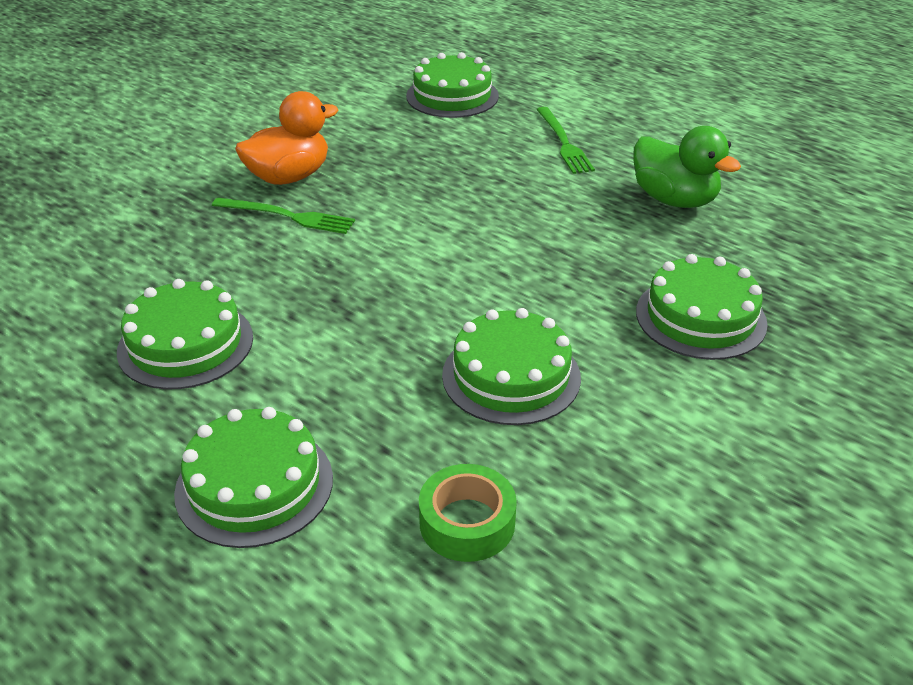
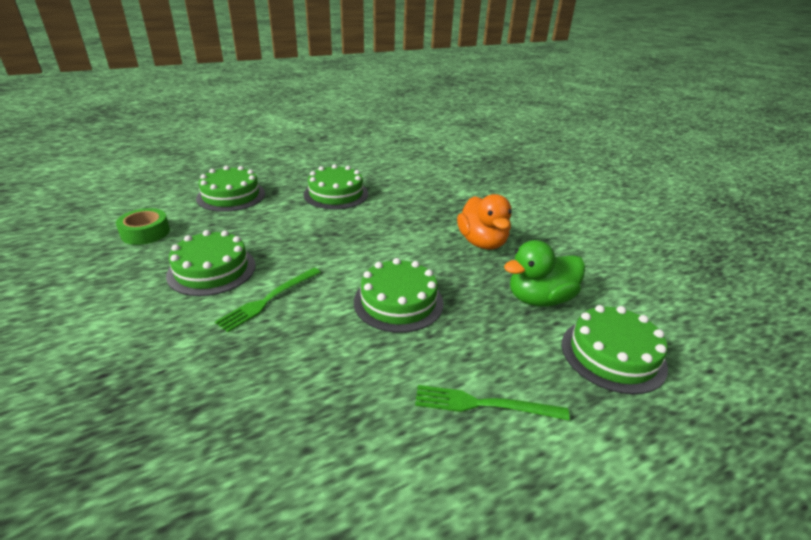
camera: 110 degrees right, 5 degrees down
green fork [212,198,355,234] -> green fork moved to [215,268,321,332]
green duck [634,126,741,208] -> green duck moved to [504,240,585,307]
green cake [636,254,768,360] -> green cake moved to [354,258,444,333]

